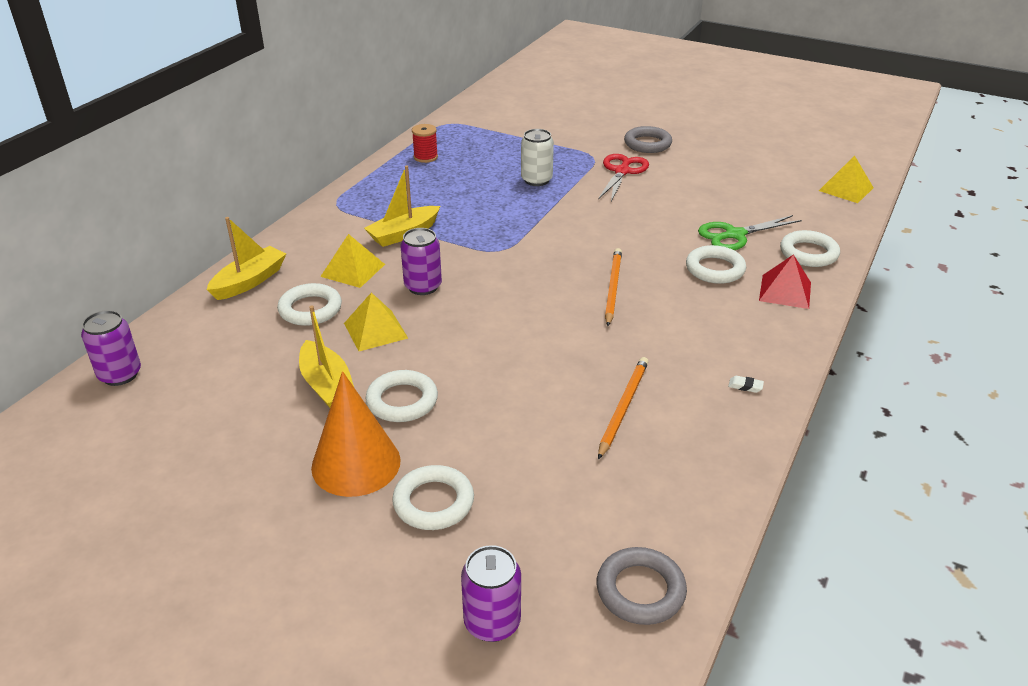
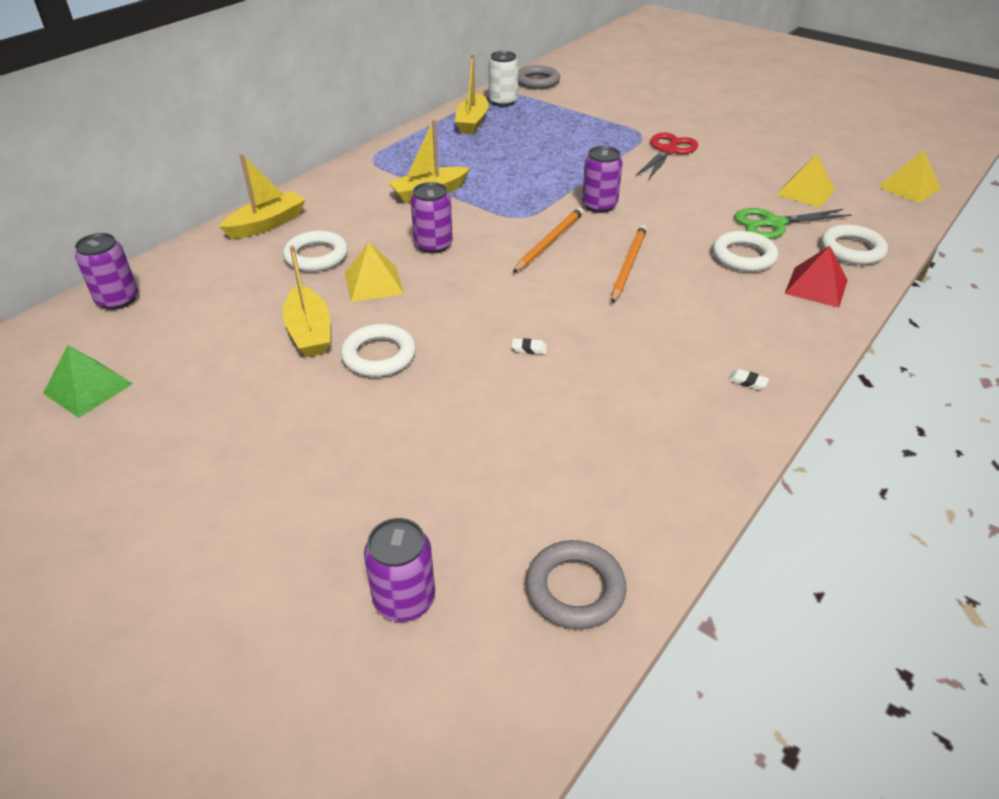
camera: 10 degrees right, 5 degrees up
orange cone [311,371,401,497] -> none
yellow pyramid [320,234,385,288] -> yellow pyramid moved to [777,154,835,207]
white ring [392,465,474,530] -> none
red spool [412,124,438,163] -> yellow boat [455,54,489,134]
white can [521,129,554,186] -> white can moved to [488,51,519,107]
orange pencil [598,357,649,460] -> orange pencil moved to [513,207,584,273]
grey ring [624,126,672,153] -> grey ring moved to [518,65,560,89]
none -> green pyramid [43,345,133,418]
none -> white eraser [512,338,547,354]
none -> purple can [582,146,623,213]

